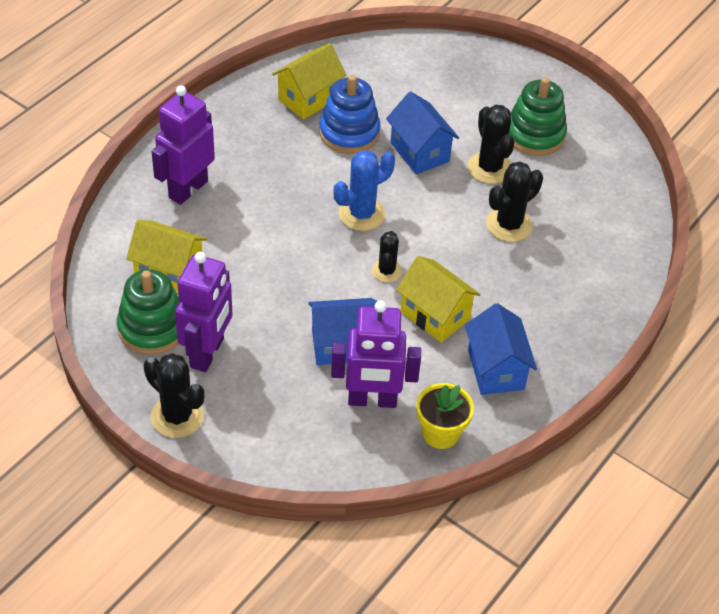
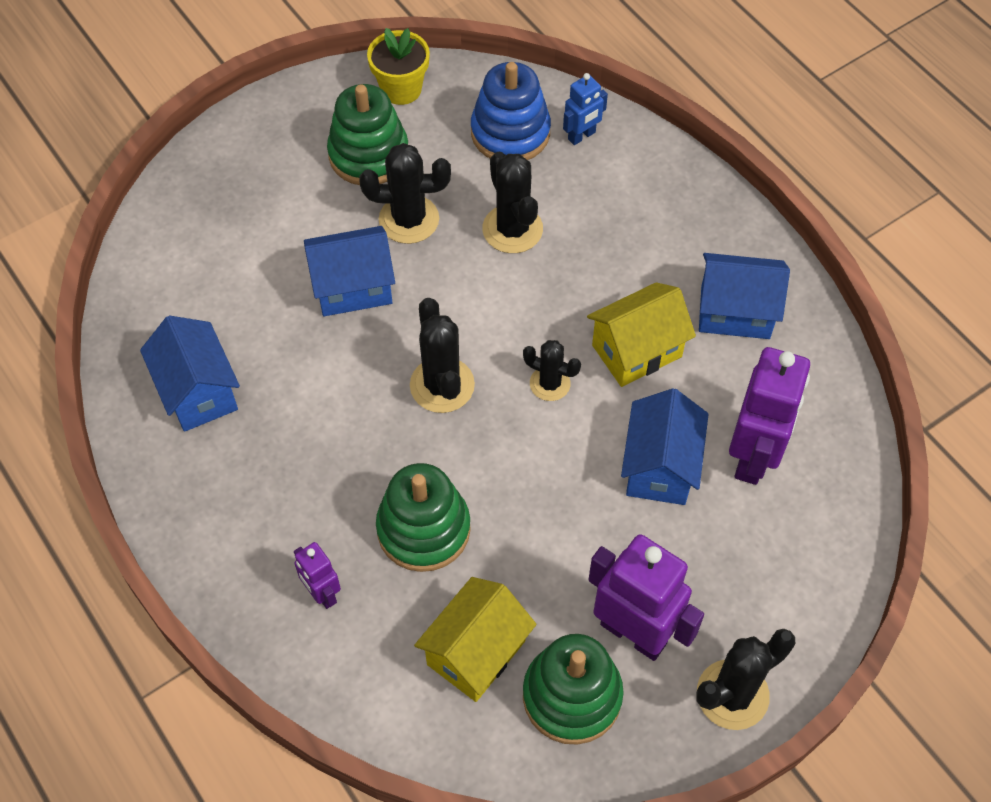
camera: 70 degrees left, 10 degrees up
purple robot [151,85,215,205] -> purple robot [294,542,341,609], size x0.52
yellow house [272,43,347,120] -> blue house [140,316,240,432]
blue stacking toy [319,75,381,154] -> blue stacking toy moved to [471,62,551,160]
blue cactus [333,150,395,231] -> black cactus [410,298,475,413]
yellow flower pot [416,383,474,449] -> yellow flower pot moved to [367,28,430,105]
none -> green stacking toy [376,463,471,572]
none -> blue robot [563,73,608,145]

